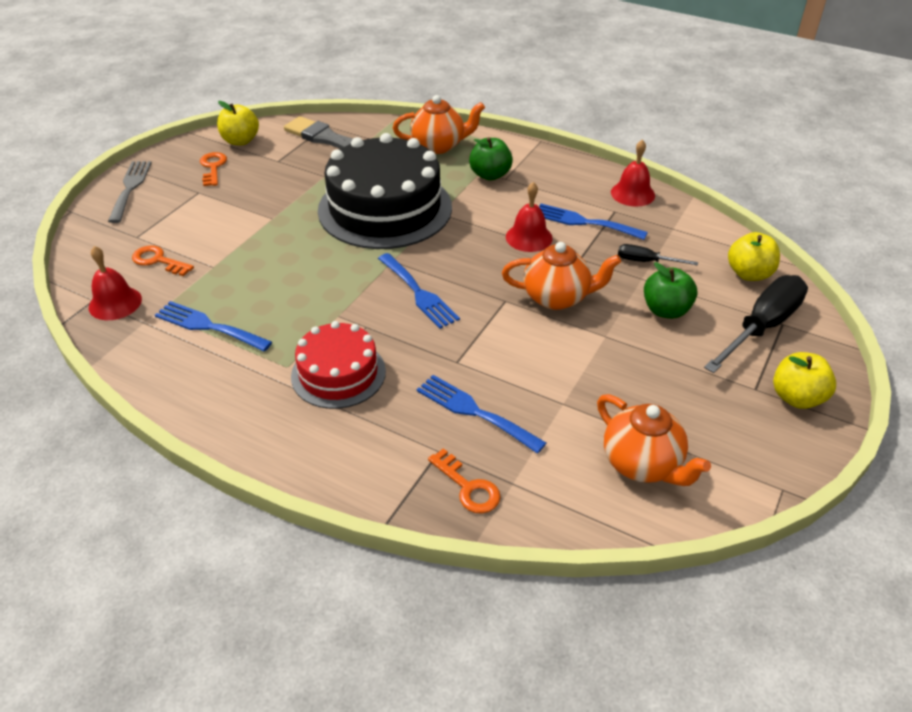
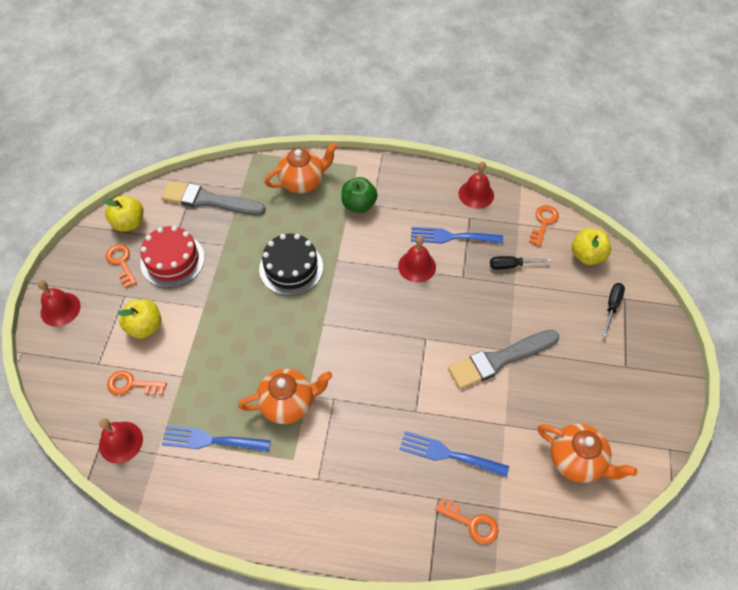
camera: 20 degrees left, 15 degrees up
grey fork [108,161,152,223] -> red bell [37,280,81,327]
red cake [291,321,386,409] -> red cake moved to [141,226,205,288]
black cake [318,133,452,249] -> black cake [259,234,323,296], size x0.57
blue fork [378,253,460,329] -> none
orange teapot [502,242,621,310] -> orange teapot moved to [238,368,332,424]
green apple [644,262,698,319] -> none
black screwdriver [704,275,808,373] -> black screwdriver [603,283,625,337], size x0.50
yellow apple [773,352,836,409] -> yellow apple moved to [117,299,161,339]
none -> grey brush [448,330,559,389]
none -> orange key [529,205,559,247]

